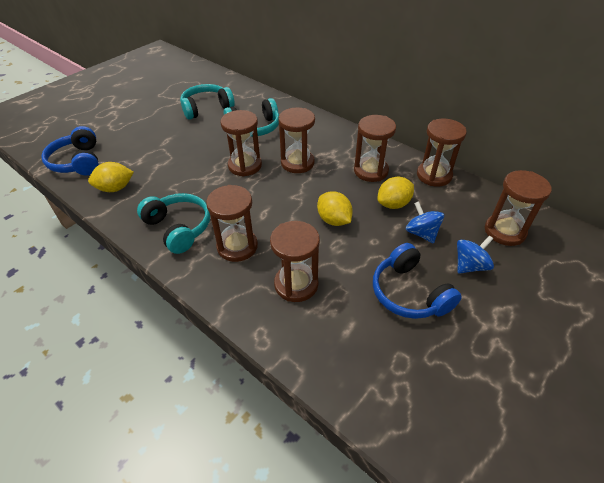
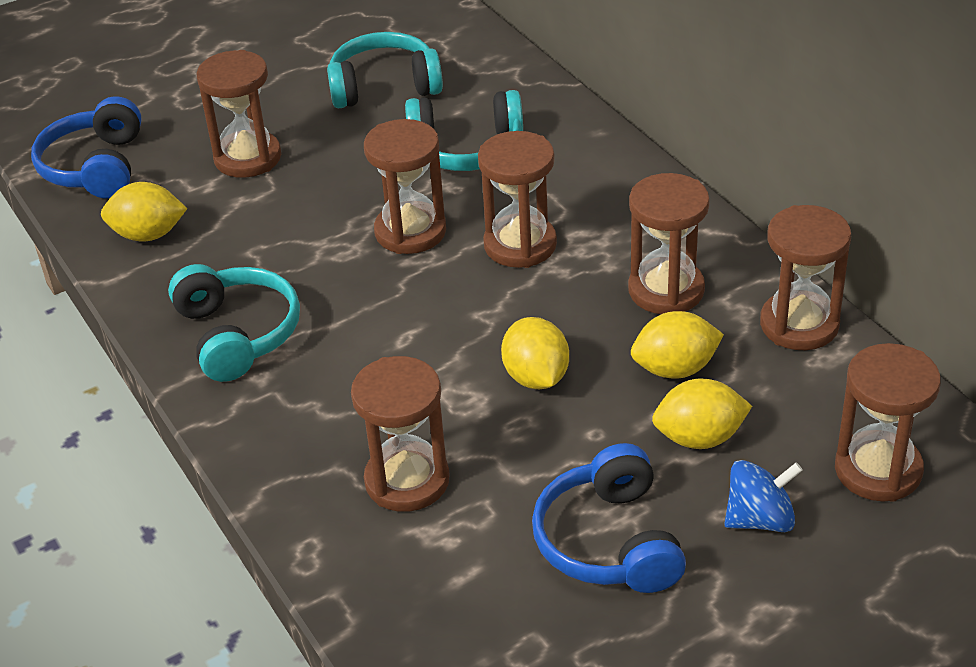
camera: 20 degrees right, 5 degrees down
brown hourglass [206,185,258,262] -> brown hourglass moved to [197,50,281,178]
blue spinning top [406,201,444,244] -> yellow lemon [652,378,752,449]

